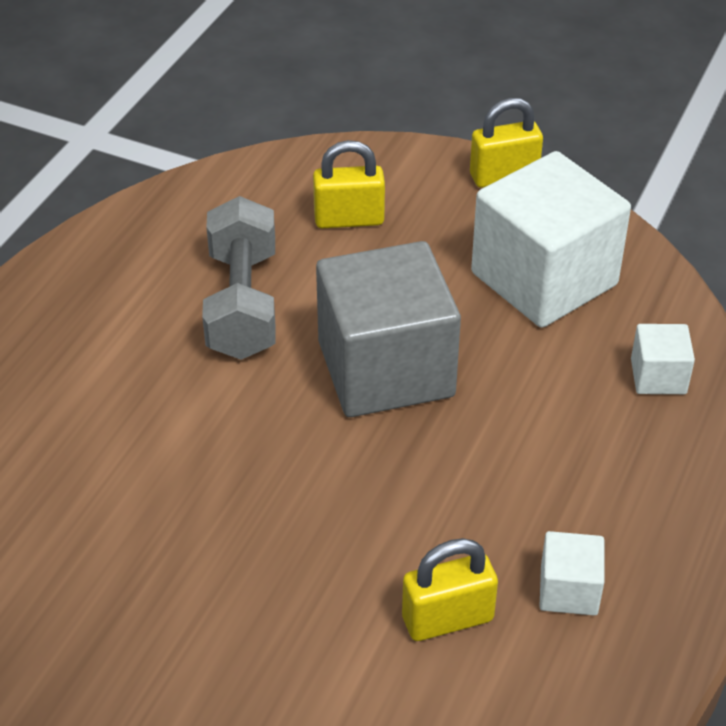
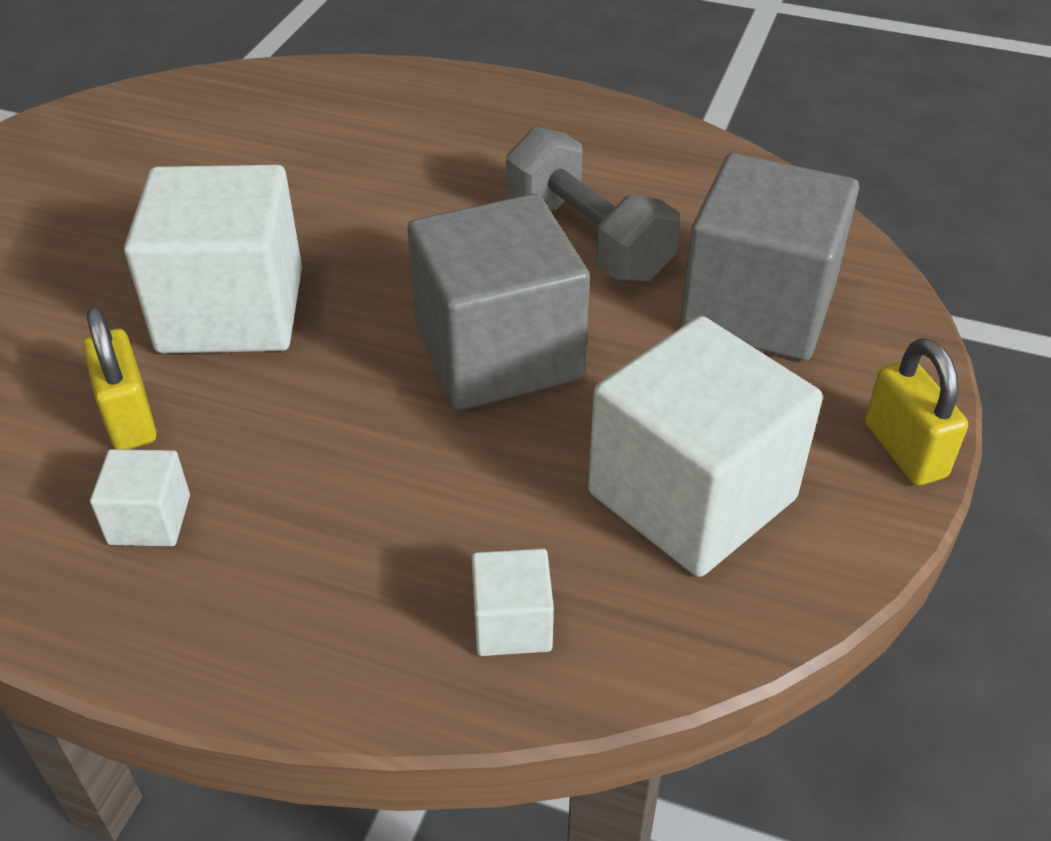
camera: 85 degrees right, 0 degrees up
grey dumbbell [202,196,276,360] -> grey dumbbell turned 60 degrees clockwise [506,127,680,282]
yellow padlock [313,140,385,228] -> grey cube [680,153,859,361]
none -> white cube [124,165,302,353]

